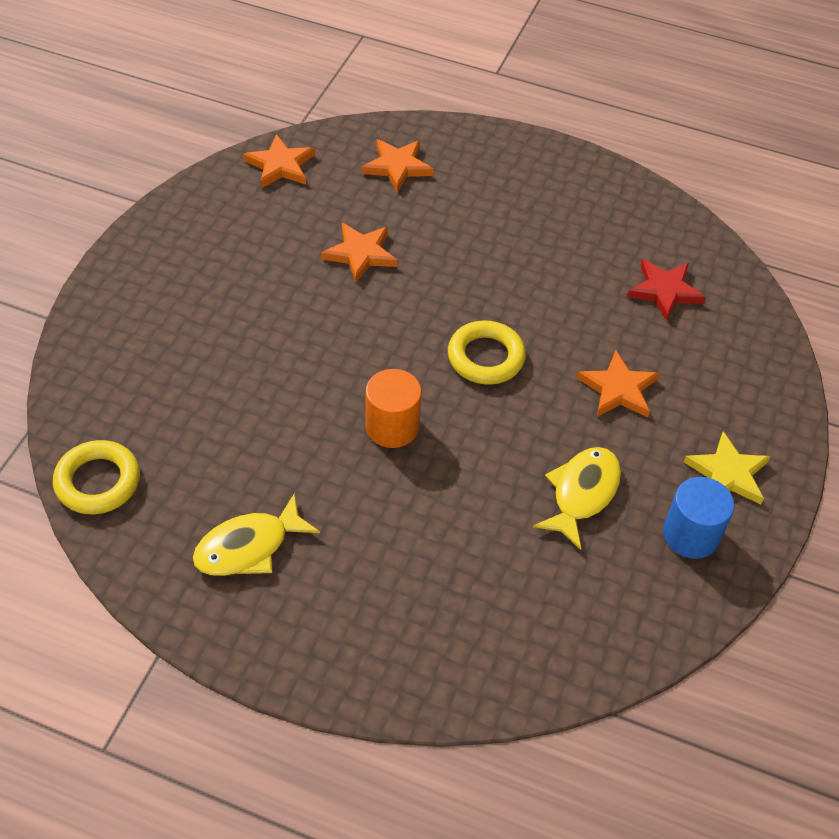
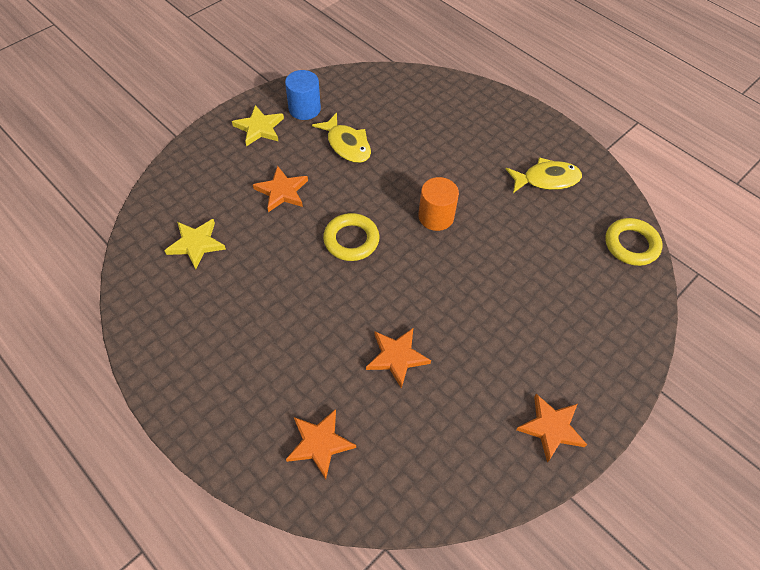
camera: 155 degrees left, 5 degrees up
orange star [243,134,315,188] -> orange star moved to [517,394,587,463]
yellow fish [533,447,621,550] -> yellow fish turned 90 degrees counterclockwise [312,112,371,163]
red star [627,259,706,321] -> yellow star [164,219,226,269]

